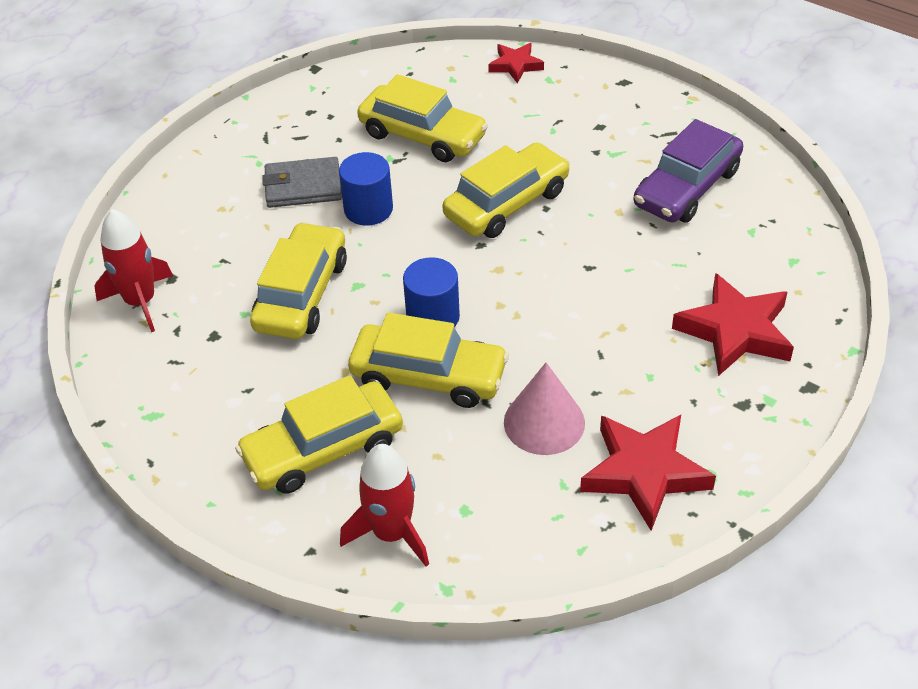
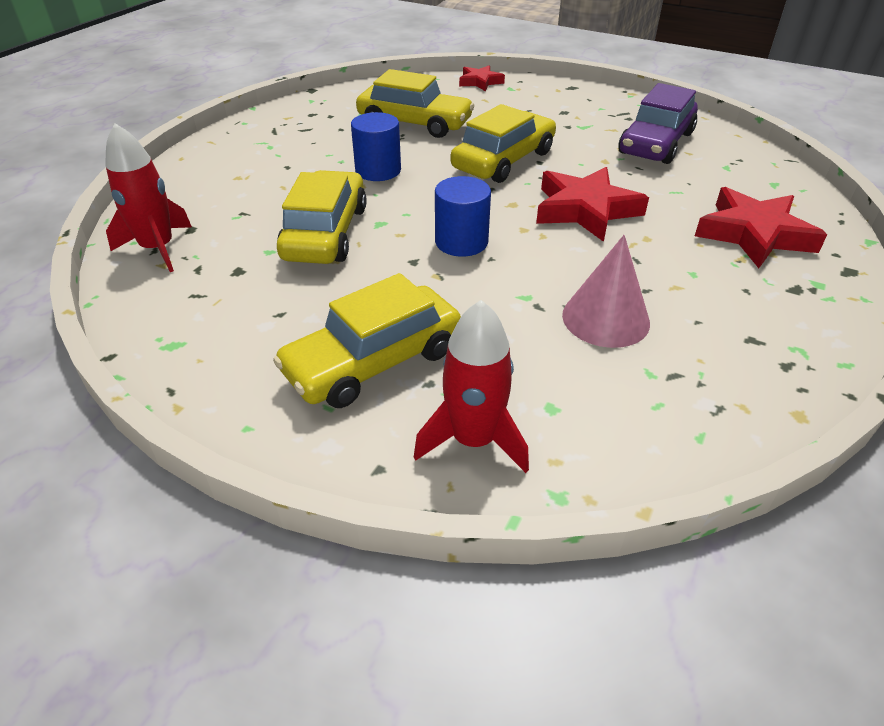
camera: 10 degrees left, 5 degrees down
grey wallet [262,157,342,208] -> none
yellow car [348,312,509,408] -> none
red star [580,415,716,531] -> red star moved to [536,167,649,242]

